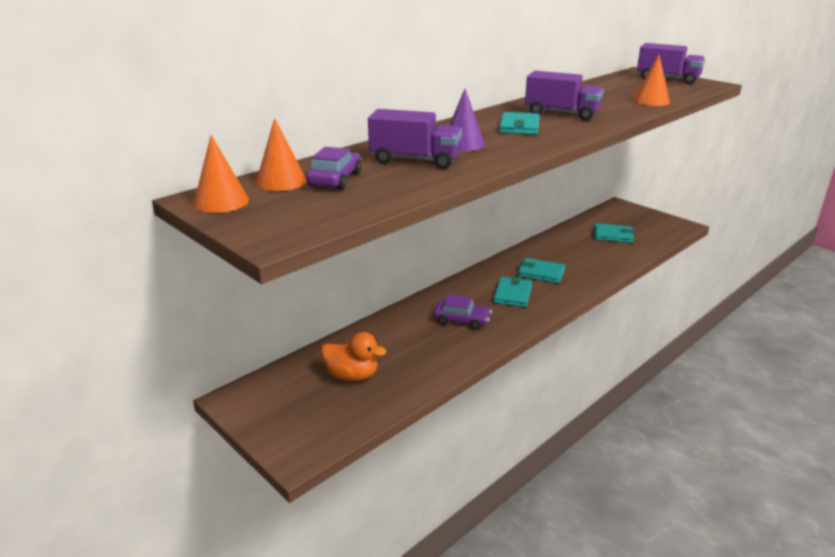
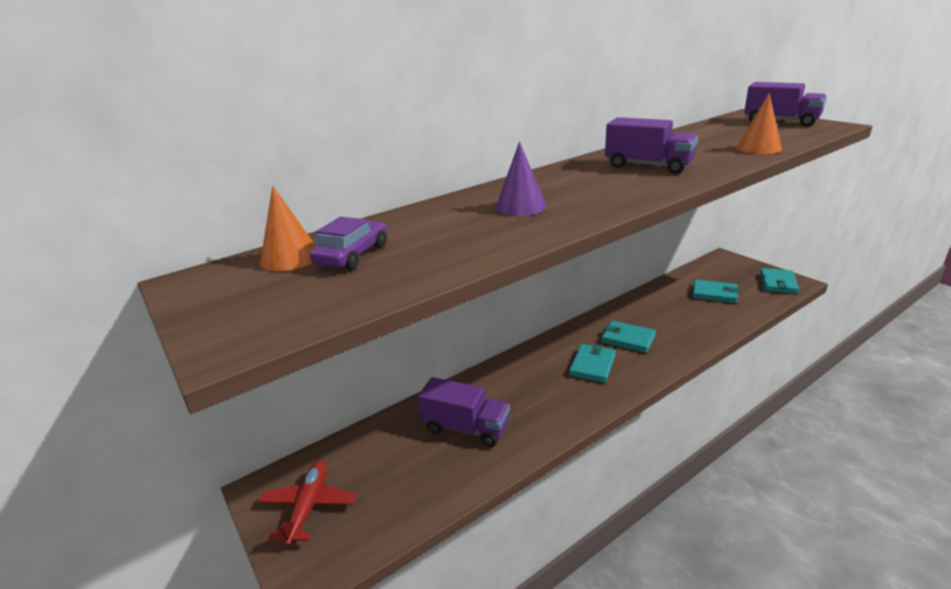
camera: 10 degrees right, 0 degrees up
orange cone [193,135,249,213] -> none
orange duck [321,332,387,381] -> none
purple truck [368,109,462,169] -> purple truck moved to [418,377,510,447]
purple car [433,294,492,330] -> none
turquoise wallet [499,112,540,135] -> turquoise wallet moved to [760,268,799,294]
none -> red plane [258,461,356,546]

